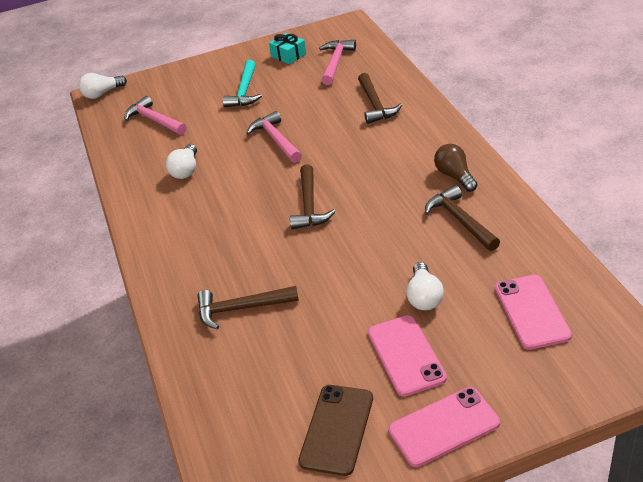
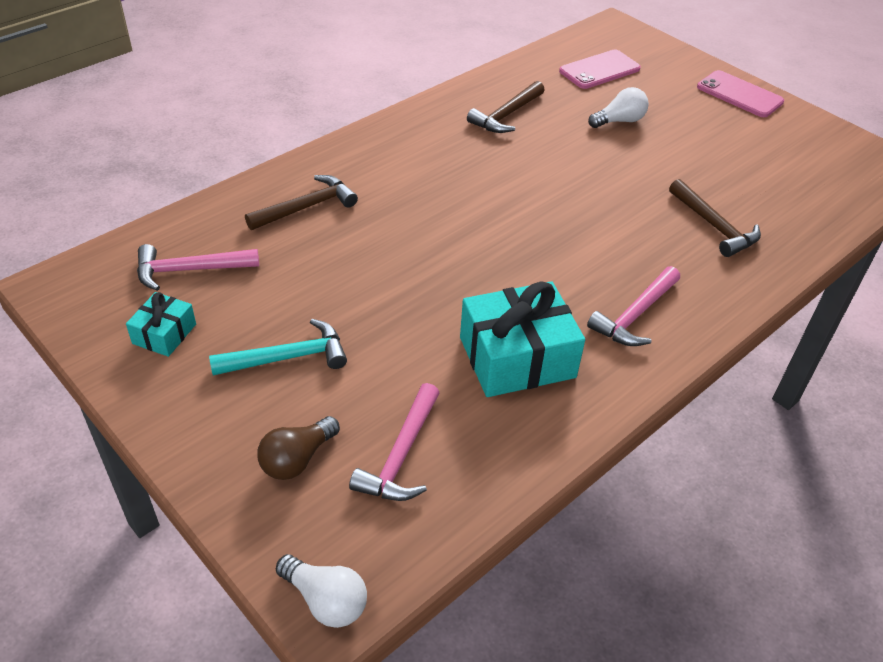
camera: 120 degrees left, 5 degrees up
white light bulb [166,144,197,179] -> turquoise gift [460,281,585,397]
pink hammer [246,111,302,163] -> pink hammer moved to [587,266,680,346]
brown hammer [290,164,335,229] -> none
brown phone [298,385,373,476] -> none
pink phone [368,315,447,397] -> none
brown light bulb [434,144,478,192] -> brown light bulb moved to [258,416,340,480]

